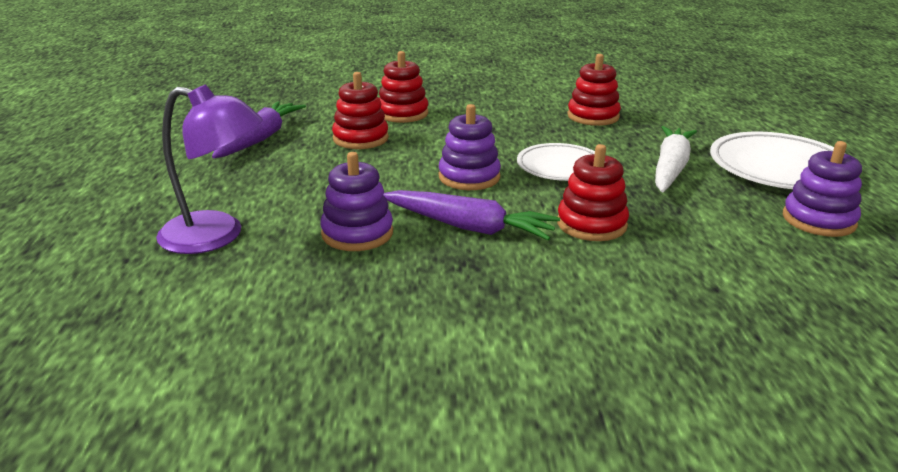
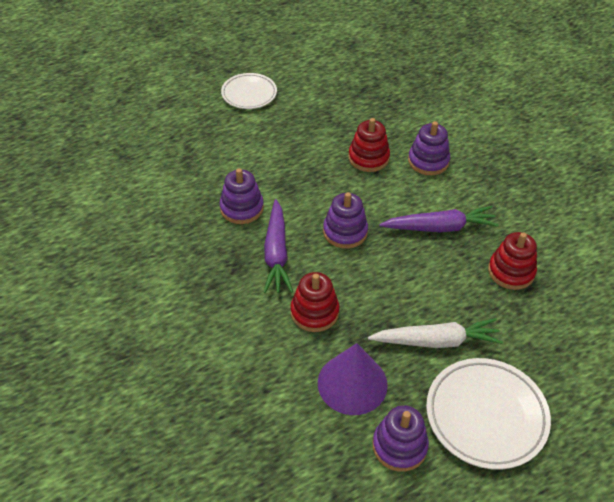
camera: 65 degrees right, 20 degrees up
purple lamp [156,84,263,254] -> none
purple carrot [212,101,306,158] -> purple carrot moved to [379,206,499,232]
red stacking toy [379,51,428,123] -> purple stacking toy [408,121,450,175]
white plate [517,143,595,181] -> white plate moved to [221,73,277,109]
none -> purple cone [318,343,388,415]

